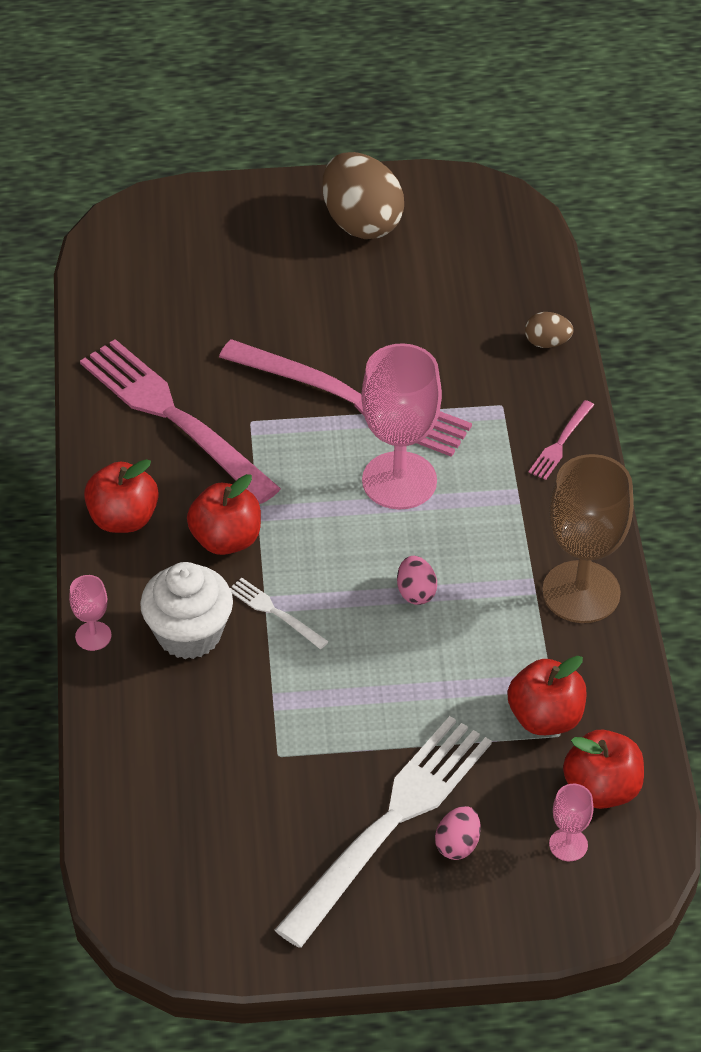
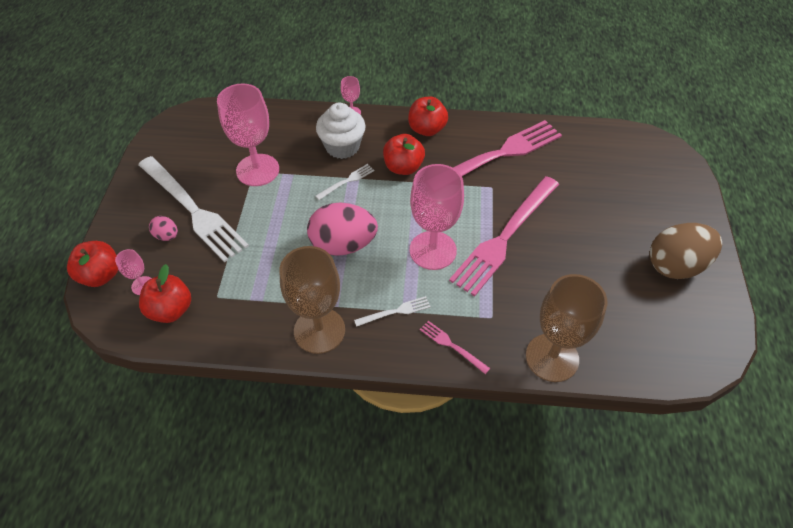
camera: 100 degrees right, 5 degrees up
pink egg [397,556,437,605] -> pink egg [307,203,378,256], size x2.16
red apple [507,656,587,735] -> red apple moved to [67,241,118,287]
brown egg [525,312,574,348] -> brown goblet [526,274,607,382]
none -> pink goblet [217,83,279,186]
none -> white fork [354,296,431,327]

